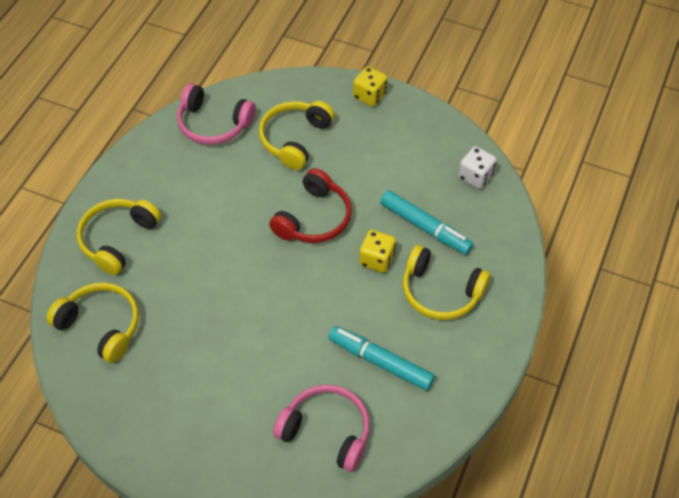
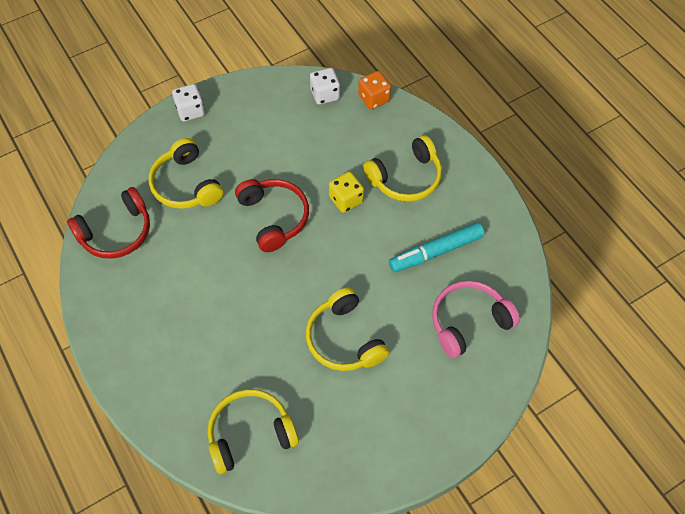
camera: 55 degrees left, 5 degrees up
yellow headphones [77,199,161,275] -> yellow headphones moved to [306,287,389,371]
pink headphones [177,83,256,145] -> red headphones [67,187,150,259]
yellow dice [353,66,388,107] -> white dice [172,84,205,122]
turquoise marker [380,190,474,255] -> none
none -> orange dice [358,71,391,109]

